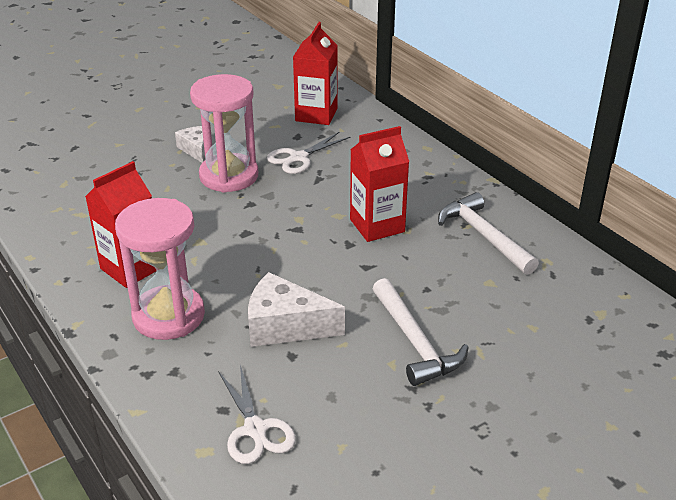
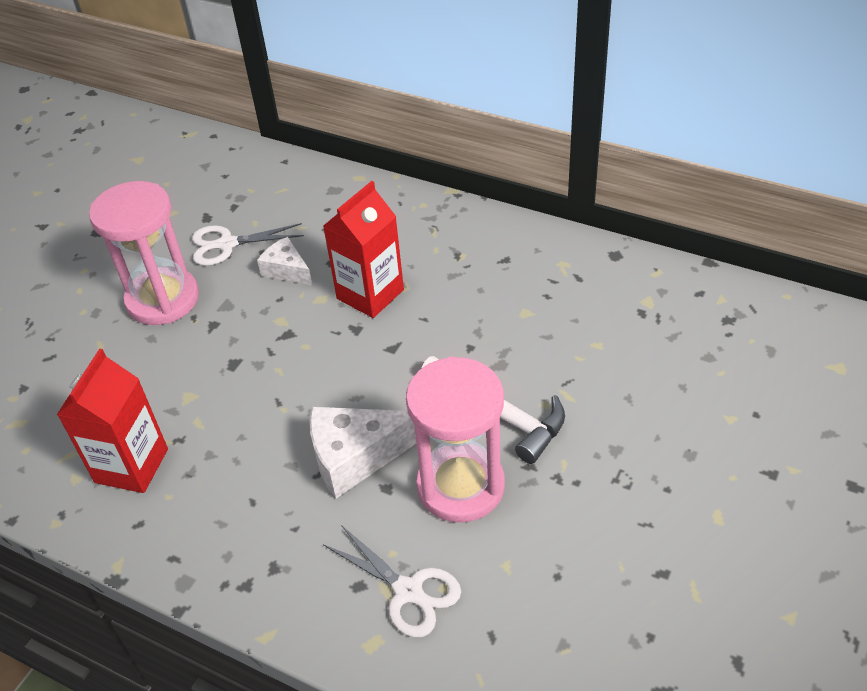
camera: 25 degrees left, 10 degrees up
pink hourglass [115,198,205,340] -> pink hourglass moved to [406,356,505,522]
white cheese [175,126,205,163] -> white cheese moved to [257,237,312,285]
white scissors [267,132,350,174] -> white scissors turned 60 degrees clockwise [192,223,304,266]
red carton [293,22,338,125] -> none
white hammer [438,192,539,275] -> none

